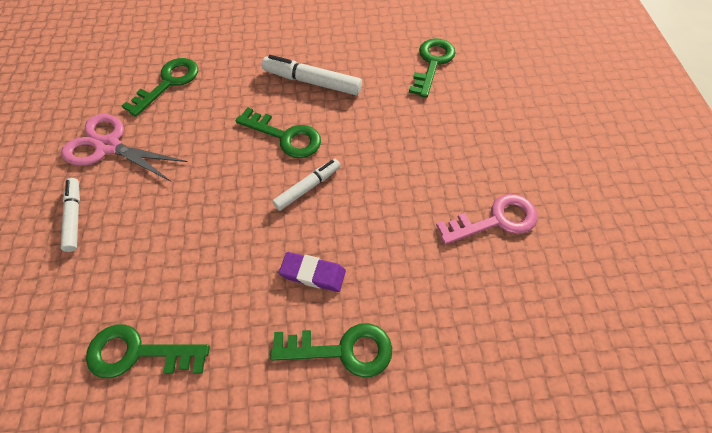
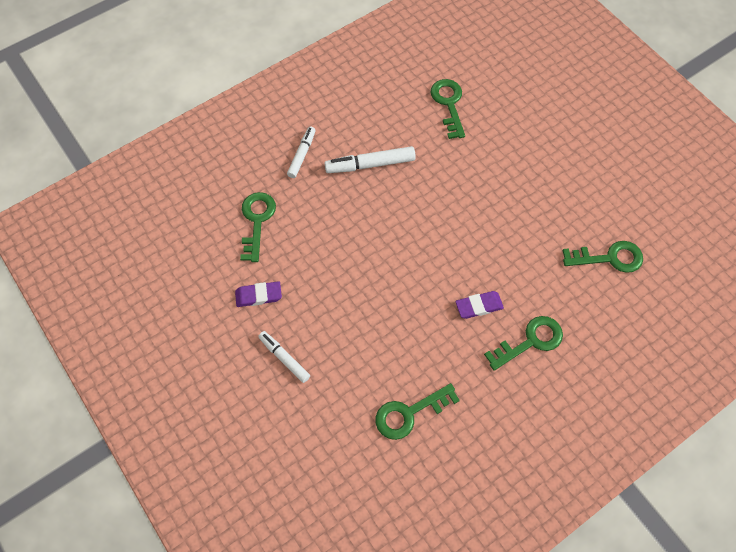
camera: 30 degrees left, 5 degrees up
pink scissors [61,114,187,181] -> purple eraser [235,281,282,307]
green key [235,107,321,158] -> green key moved to [562,241,643,273]
white marker [272,159,341,211] -> white marker moved to [287,127,316,178]
pink key [436,194,538,245] -> none

